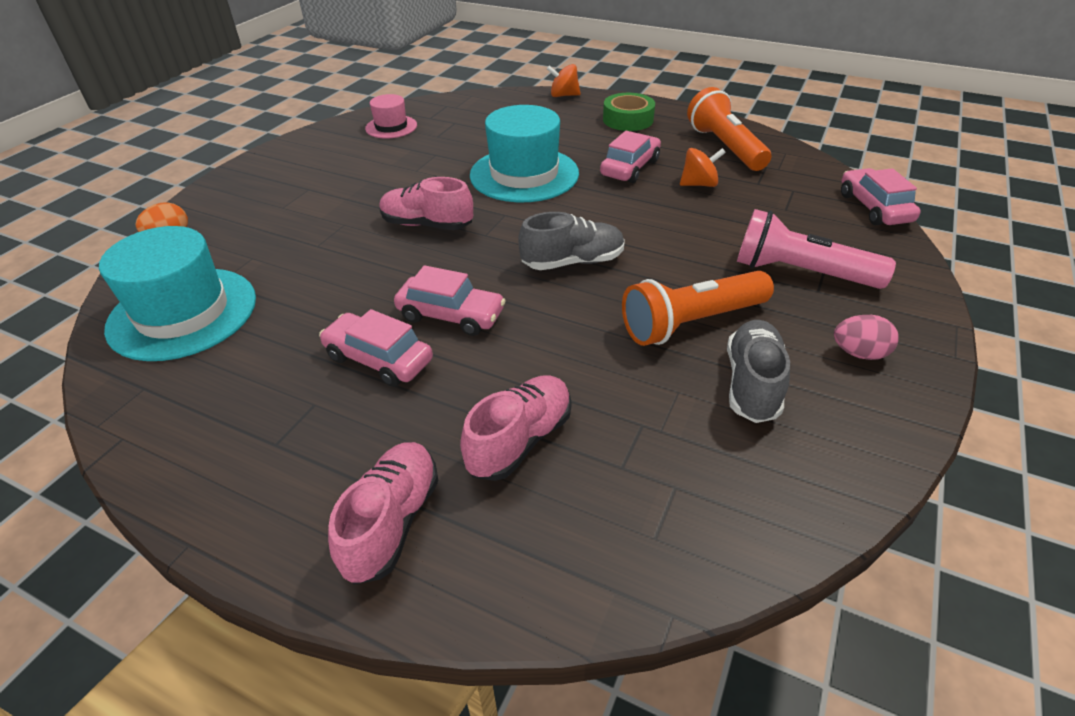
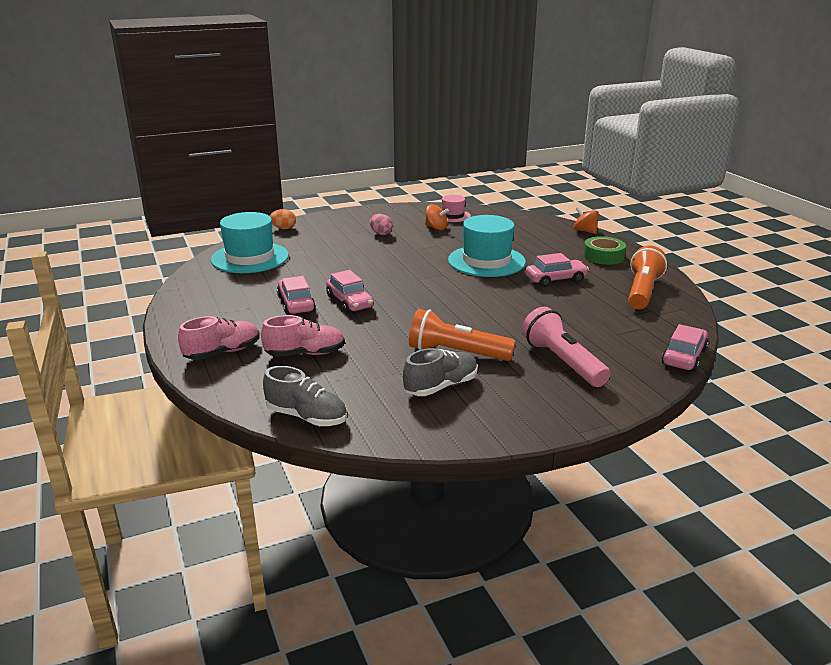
camera: 40 degrees right, 15 degrees down
pink shoe [379,177,473,230] -> none
grey shoe [519,212,625,270] -> grey shoe moved to [263,366,347,426]
orange spinning top [680,148,726,187] -> orange spinning top moved to [425,204,449,230]
pink egg [834,315,899,360] -> pink egg moved to [370,214,393,235]

